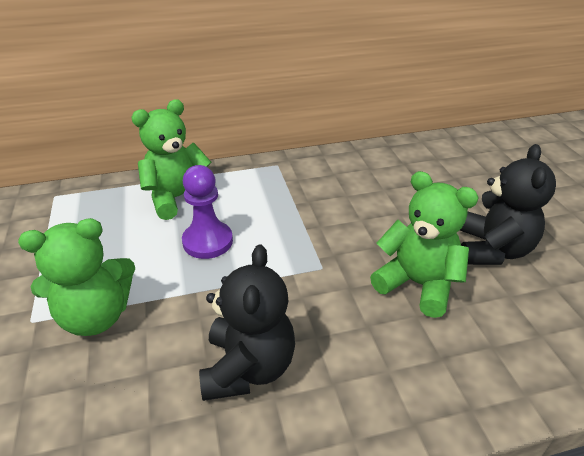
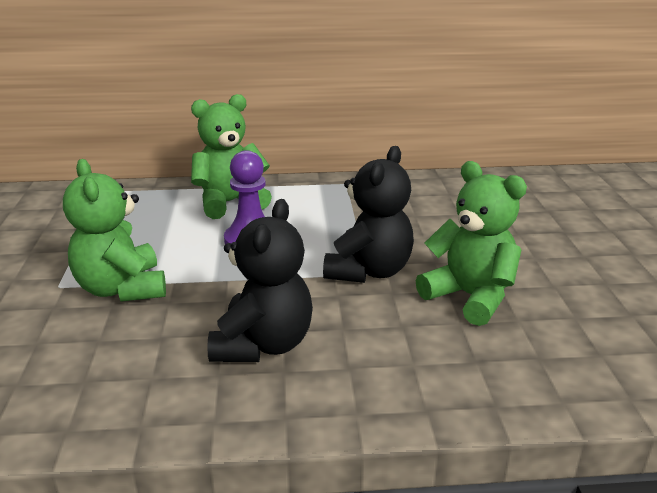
camera: 10 degrees right, 10 degrees down
green teddy bear [18,218,135,336] -> green teddy bear turned 75 degrees clockwise [63,159,166,301]
black teddy bear [460,144,556,265] -> black teddy bear moved to [323,146,414,283]

